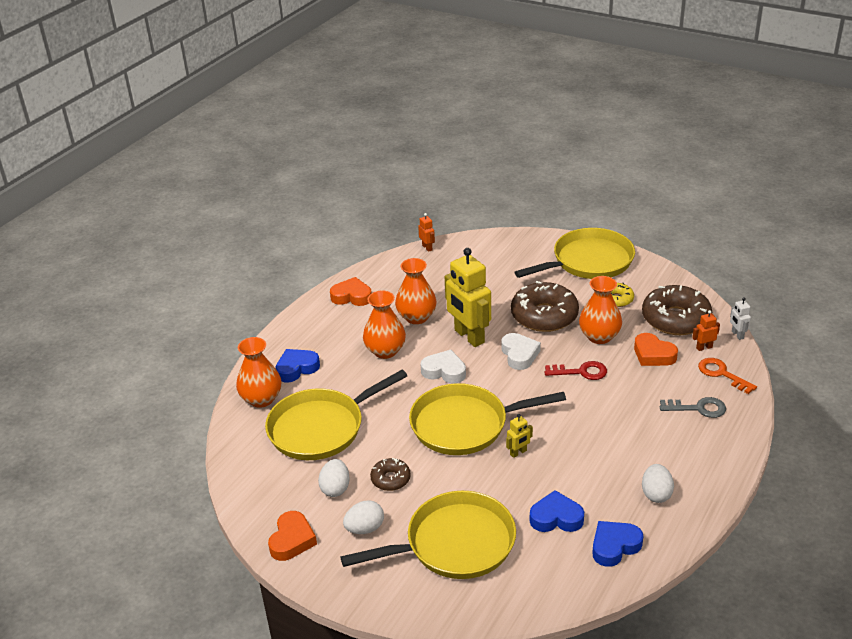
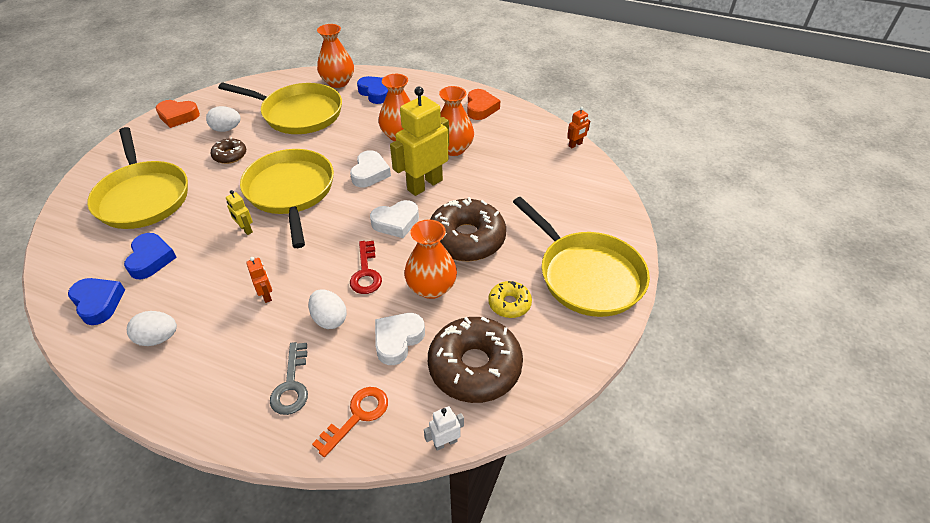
camera: 80 degrees right, 10 degrees up
yellow pan [265,370,407,460] -> yellow pan turned 150 degrees clockwise [218,82,342,134]
white egg [343,500,384,534] -> white egg moved to [308,290,347,329]
orange heart [634,333,678,366] -> white heart [375,313,425,365]
orange robot [692,310,720,351] -> orange robot moved to [246,257,272,303]

